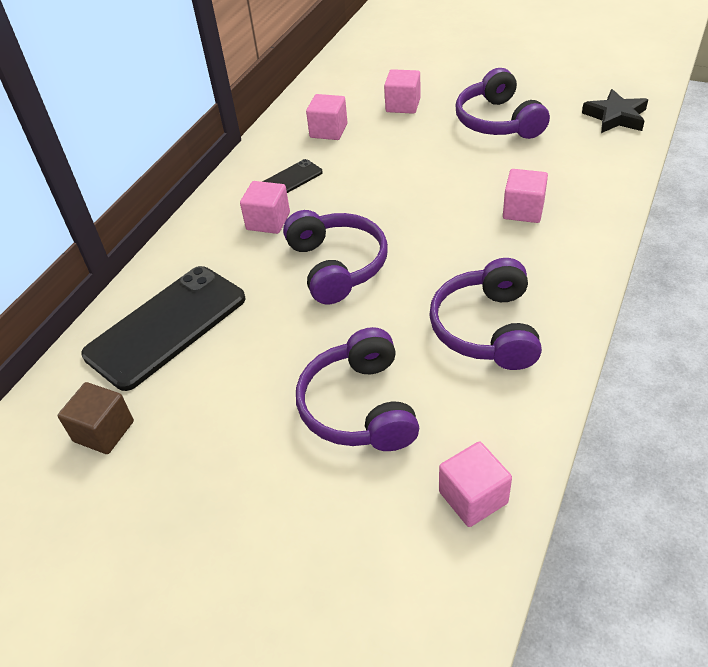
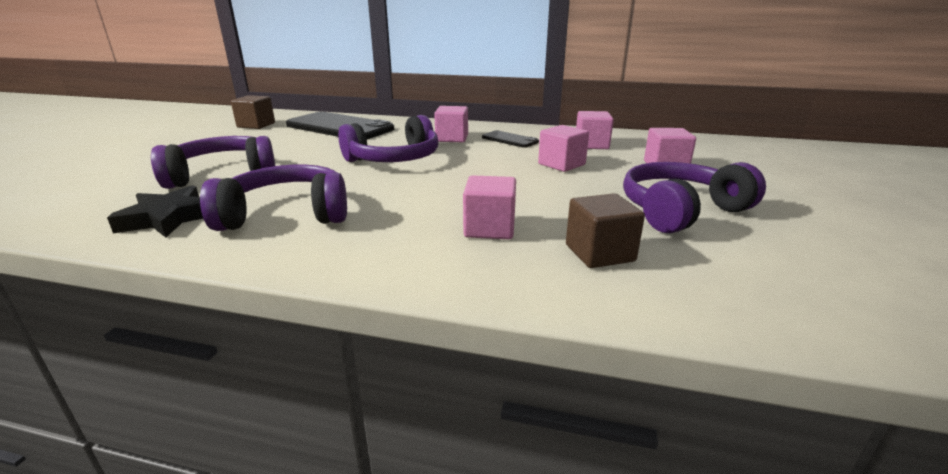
camera: 75 degrees right, 20 degrees down
pink cube [439,442,512,527] -> pink cube moved to [538,125,589,172]
black star [582,89,648,133] -> black star moved to [107,185,203,237]
none -> brown cube [566,193,645,268]

